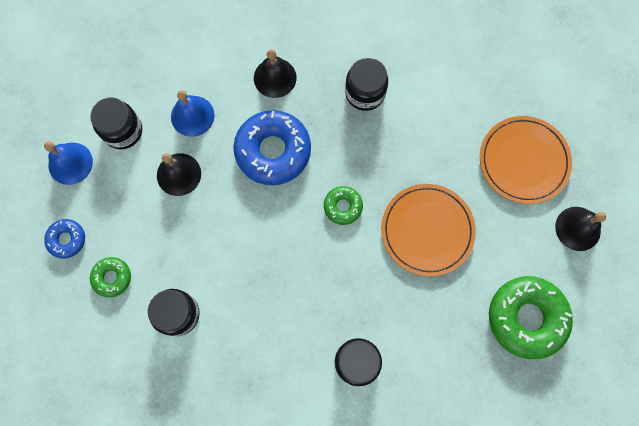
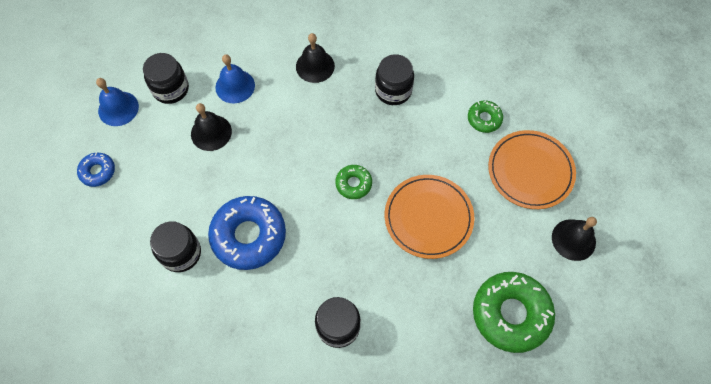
camera: 10 degrees right, 10 degrees down
green donut [90,257,131,298] -> green donut moved to [468,101,503,133]
blue donut [233,110,311,185] -> blue donut moved to [208,196,286,270]

